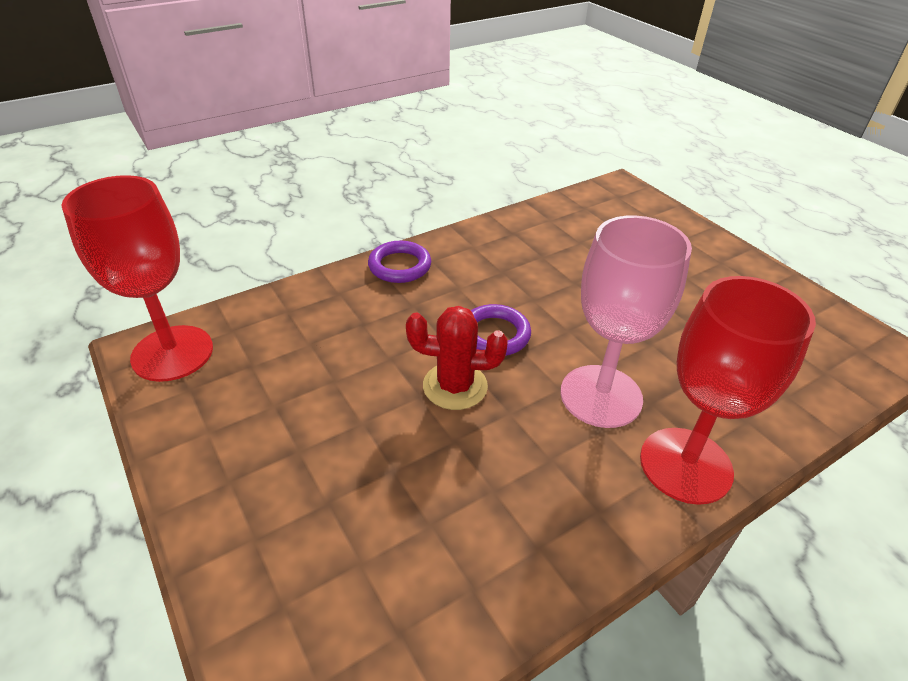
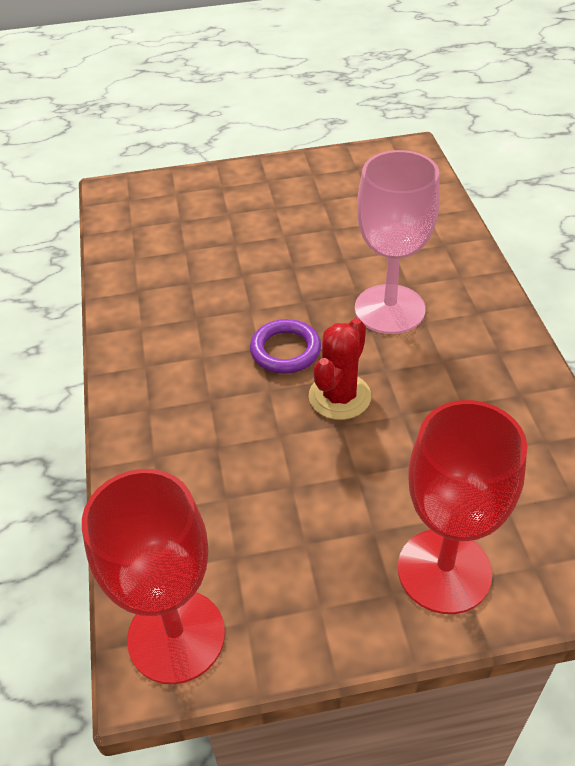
camera: 65 degrees left, 5 degrees up
purple ring [368,241,431,283] -> none
red goblet [640,276,816,505] -> red goblet moved to [398,400,527,614]

